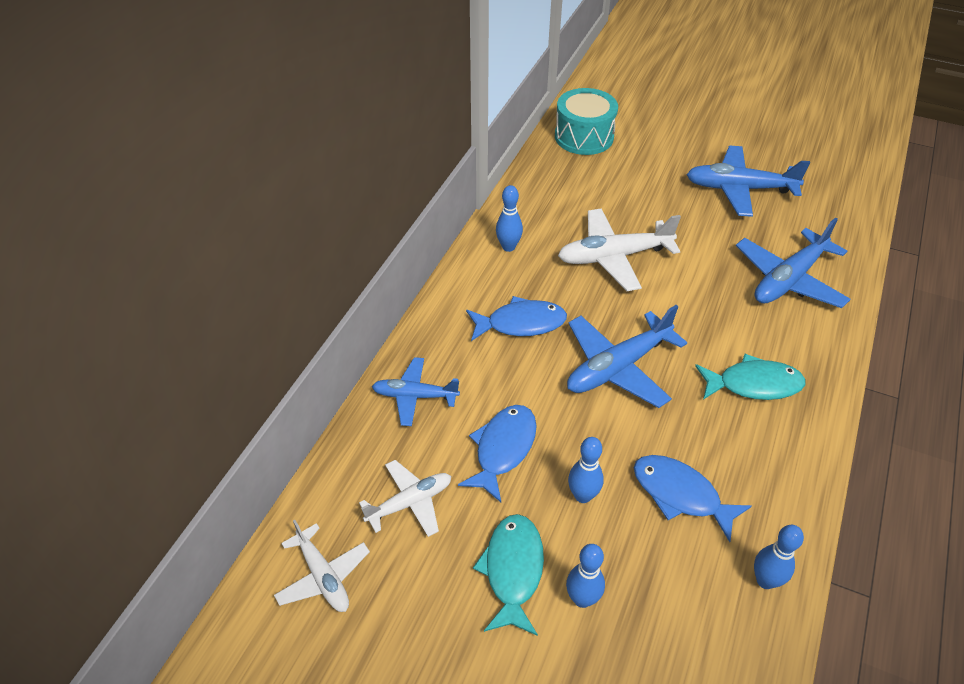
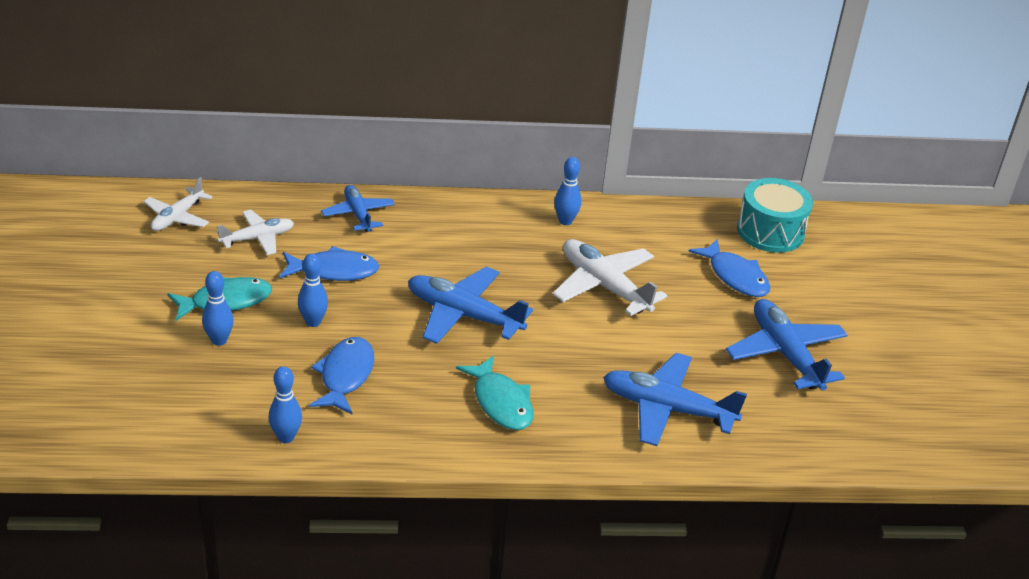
camera: 60 degrees right, 10 degrees down
white plane [359,460,451,537] -> white plane turned 60 degrees counterclockwise [216,210,294,255]
blue fish [466,296,567,341] -> blue fish moved to [688,239,770,297]

